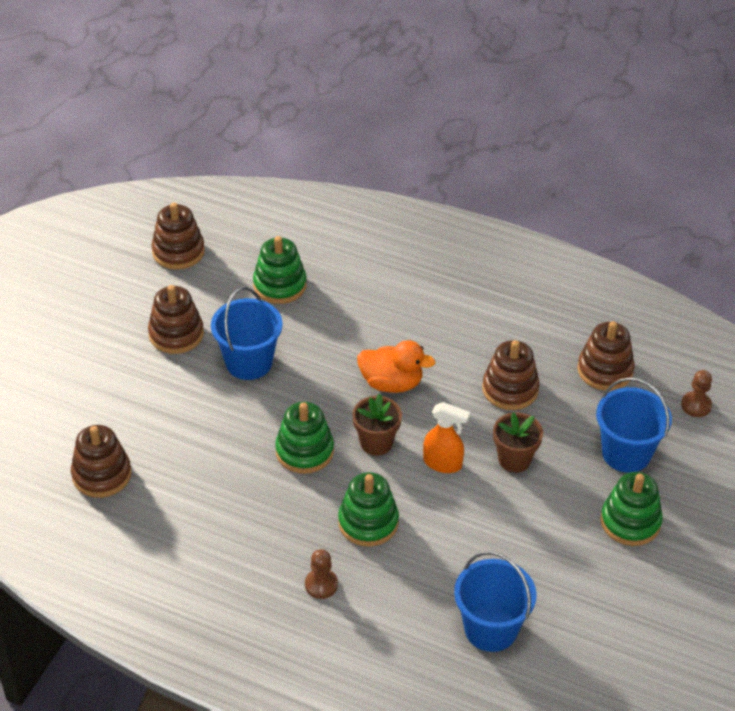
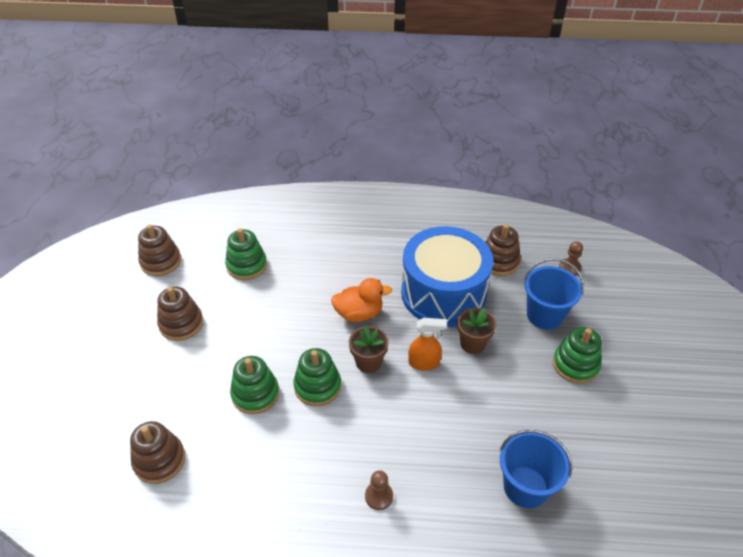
camera: 20 degrees left, 0 degrees up
blue bucket [211,287,283,380] -> none
green stacking toy [338,472,399,547] -> green stacking toy moved to [230,356,279,414]
brown stacking toy [482,340,540,410] -> blue drum [401,226,493,327]

